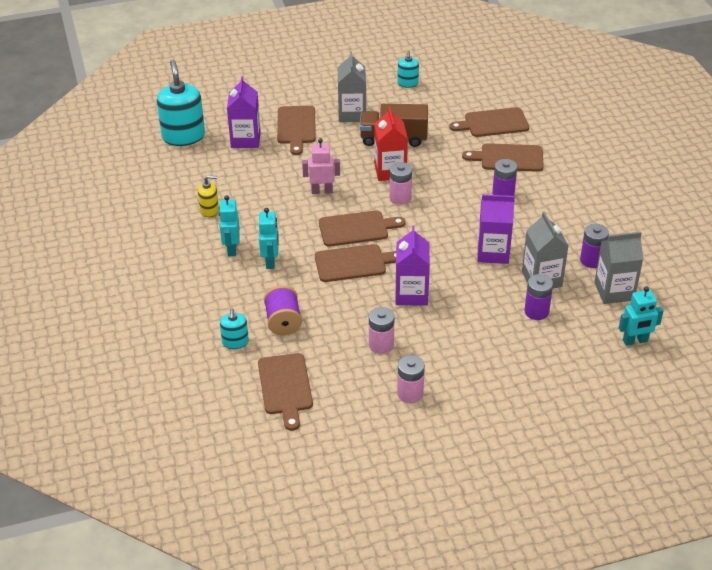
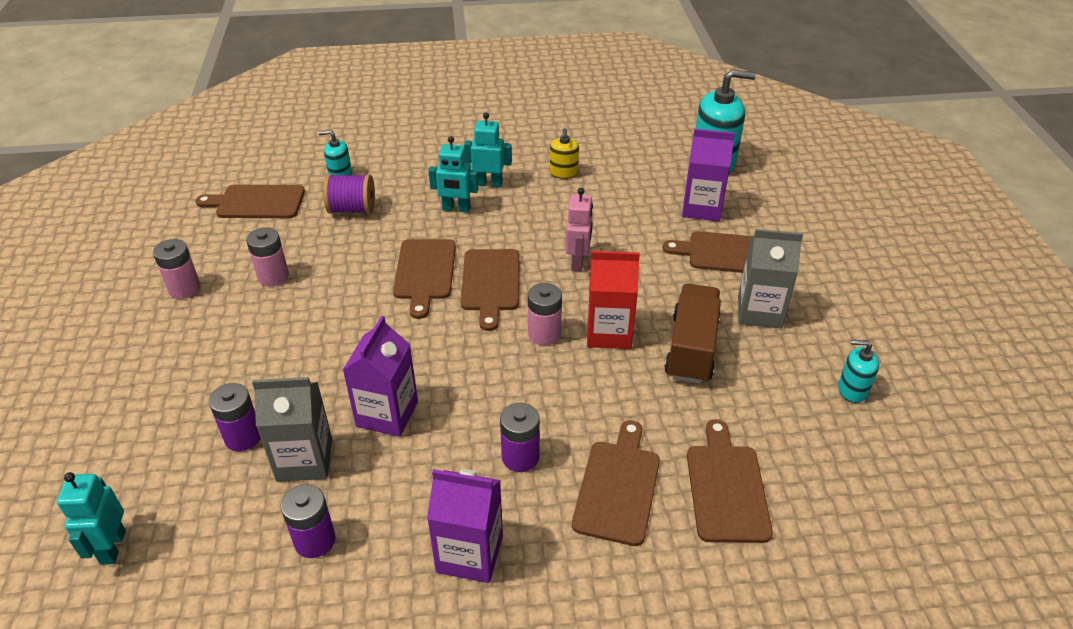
camera: 100 degrees right, 0 degrees up
purple carton [395,226,430,306] -> purple carton moved to [427,469,503,583]
grey carton [594,232,643,304] -> none

